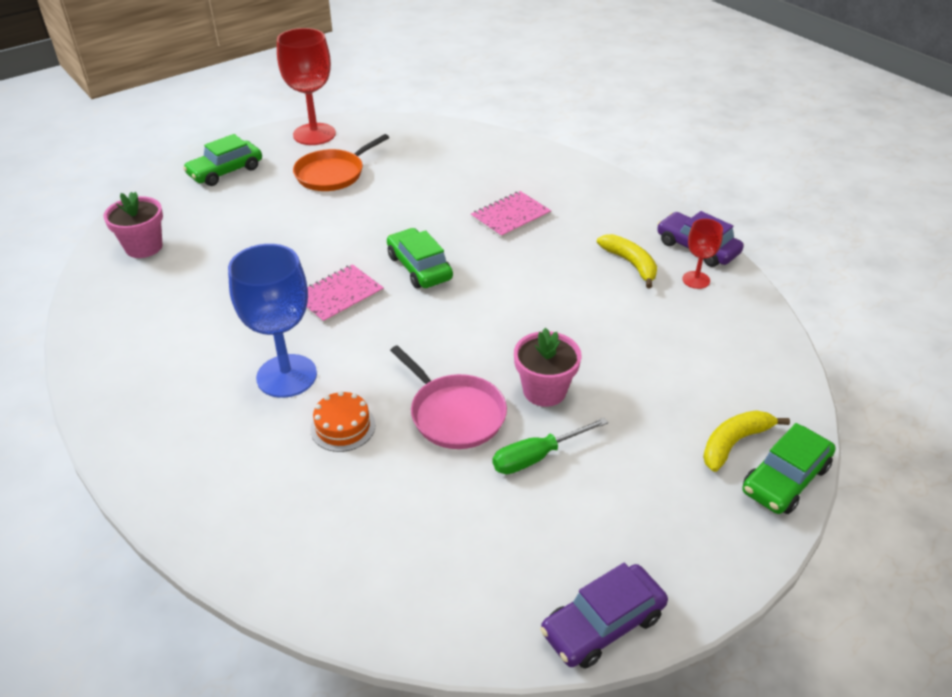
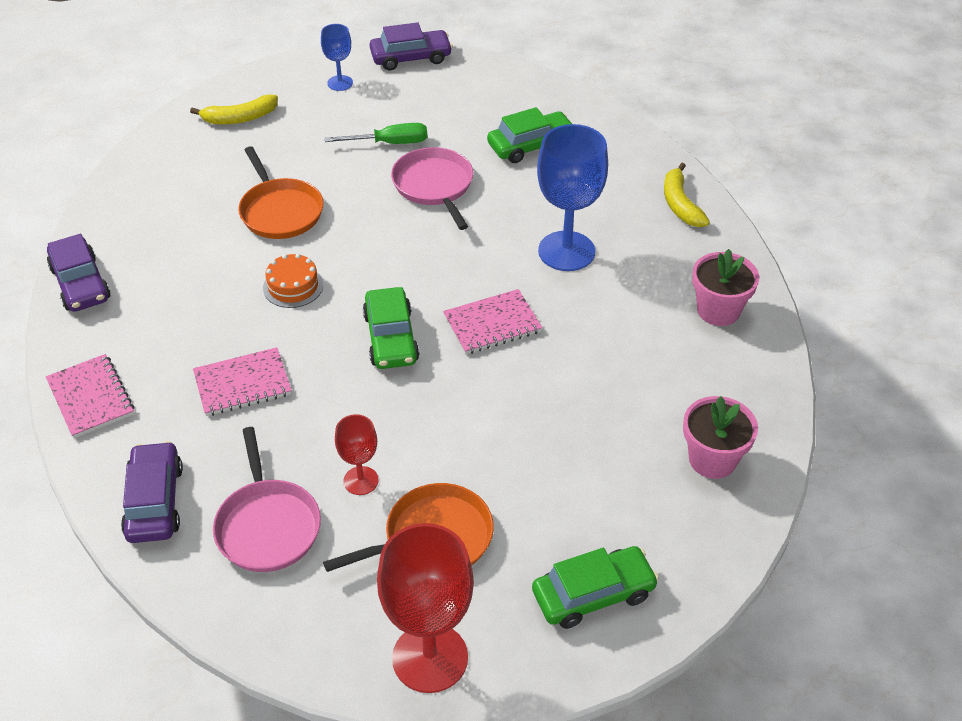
camera: 160 degrees left, 5 degrees up
orange cake [310,391,376,452] -> orange cake moved to [263,254,323,308]
pink flower pot [514,328,582,407] -> pink flower pot moved to [692,249,759,326]
yellow banana [597,234,657,288] -> yellow banana moved to [664,163,710,227]
red goblet [682,219,723,289] -> red goblet moved to [335,414,379,495]
green car [742,423,836,514] -> green car moved to [487,107,572,163]
none -> pink notebook [46,354,134,438]
none -> purple car [121,441,183,543]
none -> pink pan [213,427,321,572]
none -> orange pan [238,146,324,239]
none -> blue goblet [321,24,353,91]

